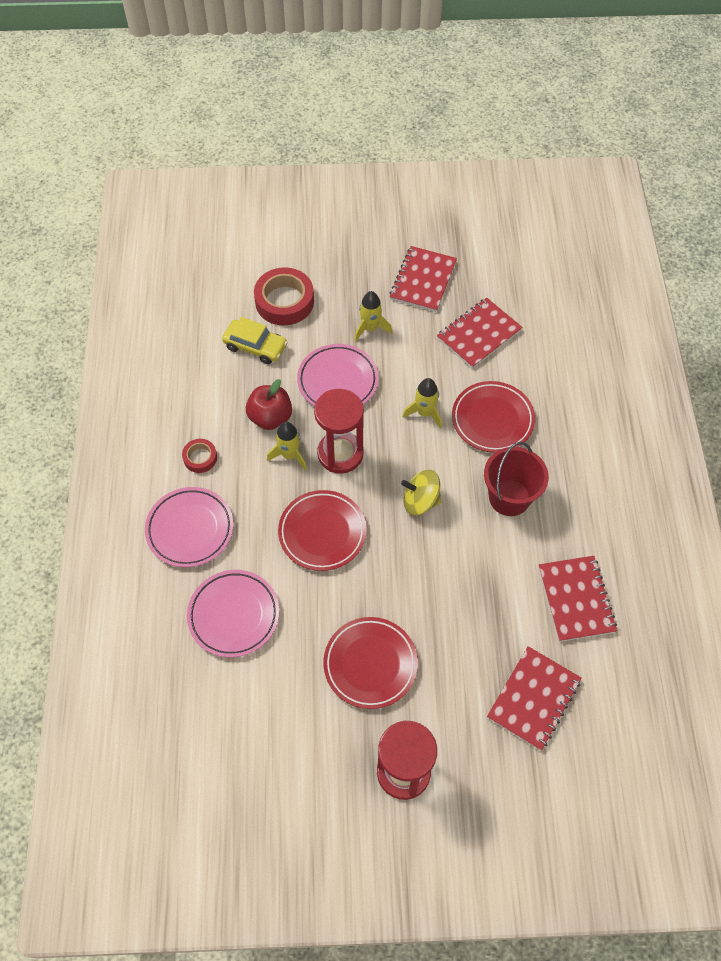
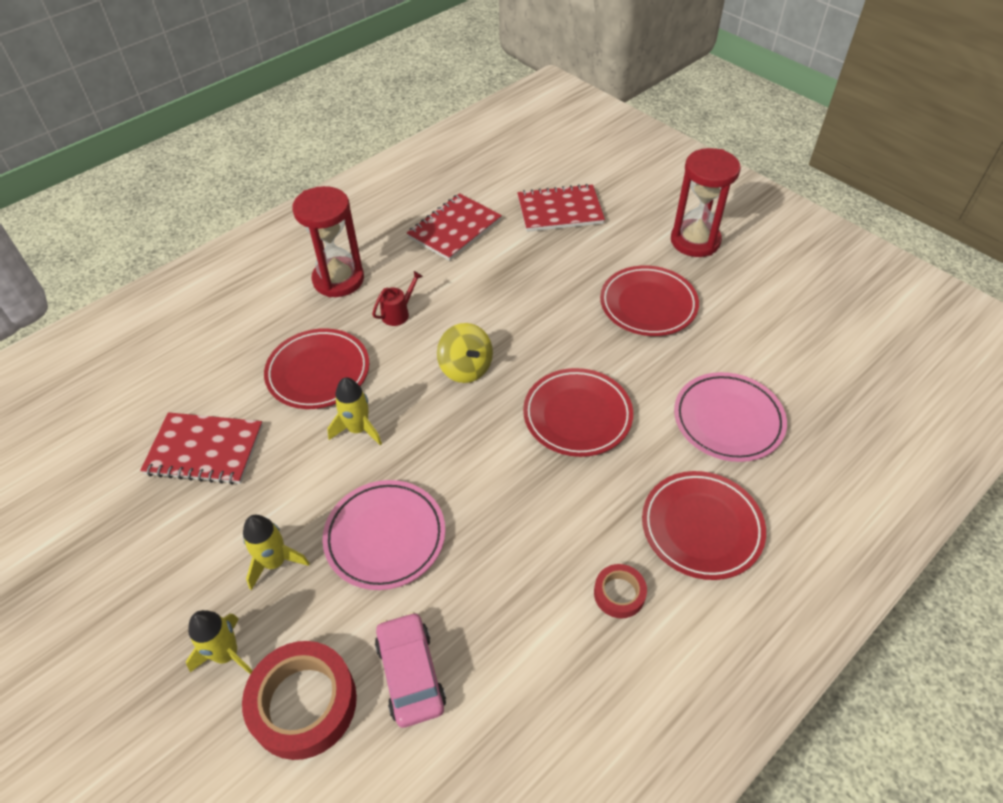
camera: 130 degrees left, 10 degrees down
pink plate [145,487,233,567] -> red plate [642,471,766,580]
yellow car [222,317,288,364] -> pink car [375,612,446,728]
red apple [246,379,292,430] -> none
yellow rocket [267,422,307,471] -> yellow rocket moved to [186,610,252,675]
red hourglass [314,389,364,474] -> red hourglass moved to [292,186,364,297]
red notebook [390,246,457,312] -> none
red bucket [484,442,549,516] -> red watering can [372,271,423,326]

